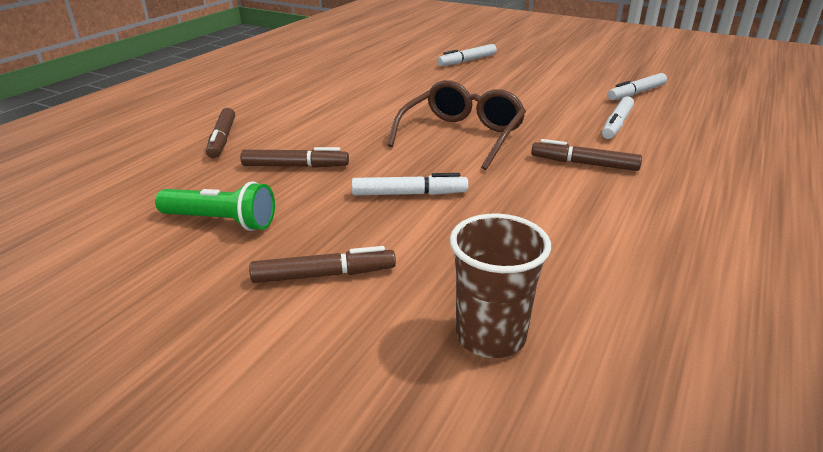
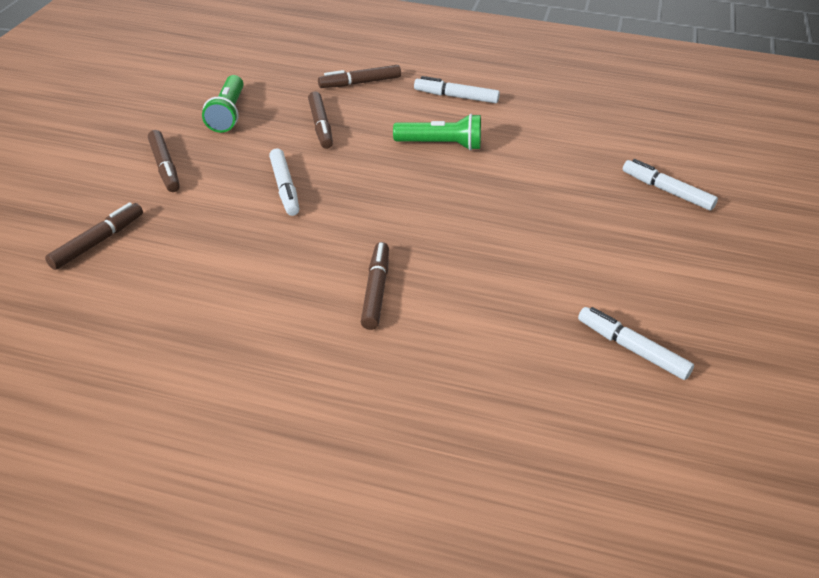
camera: 75 degrees right, 10 degrees up
brown glasses [387,80,526,170] -> none
brown cup [450,214,551,358] -> brown marker [45,202,143,270]
white marker [602,96,634,139] -> white marker moved to [414,76,500,103]
none -> green flashlight [393,114,481,150]

